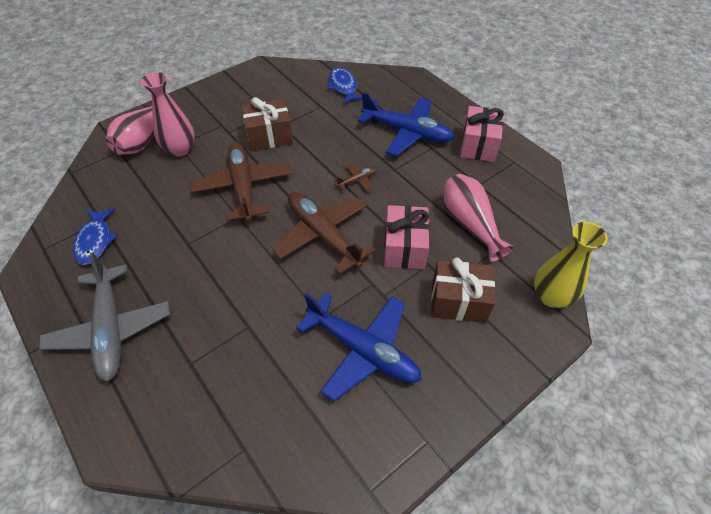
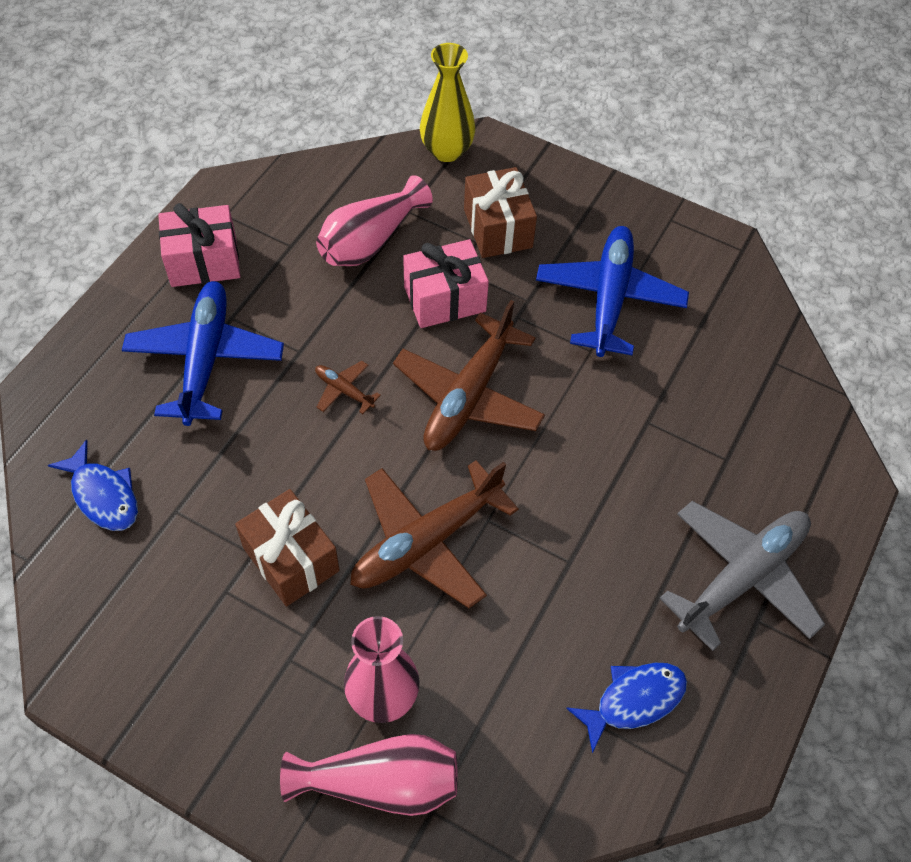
camera: 115 degrees left, 5 degrees up
blue fish [327,68,362,104] -> blue fish turned 90 degrees counterclockwise [48,439,138,531]

